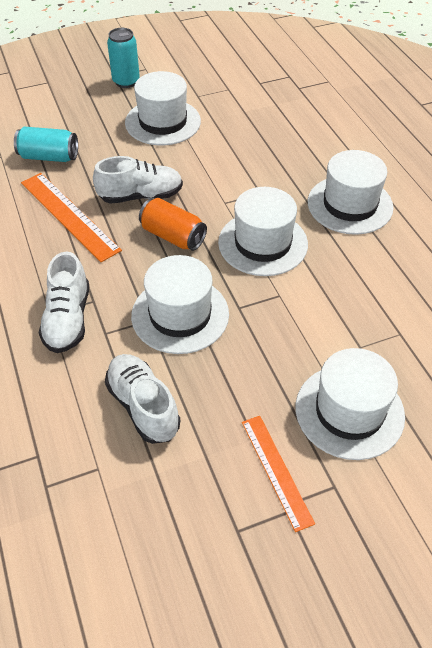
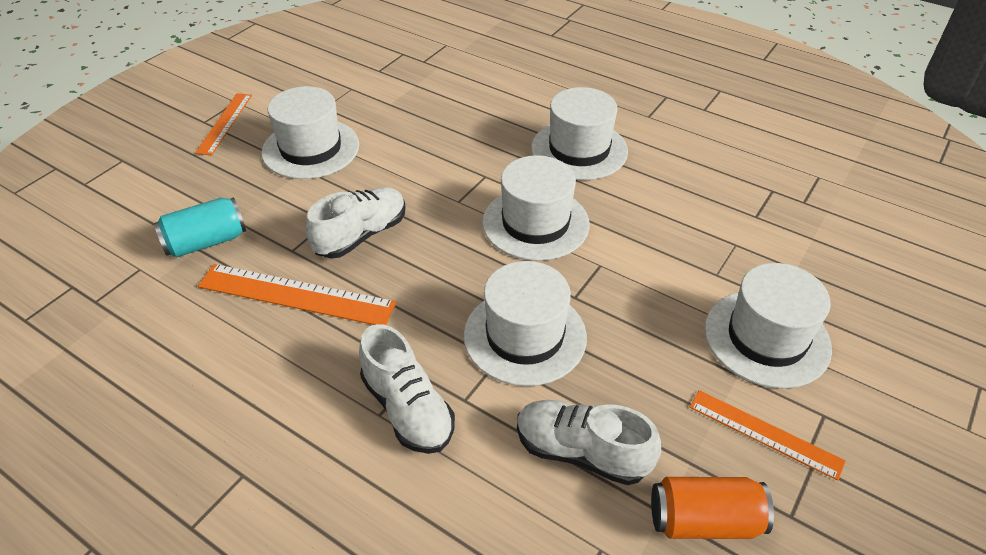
camera: 35 degrees left, 5 degrees down
turquoise can [107,28,140,88] -> orange ruler [195,93,252,155]
orange can [139,198,207,251] -> orange can moved to [651,477,774,539]

